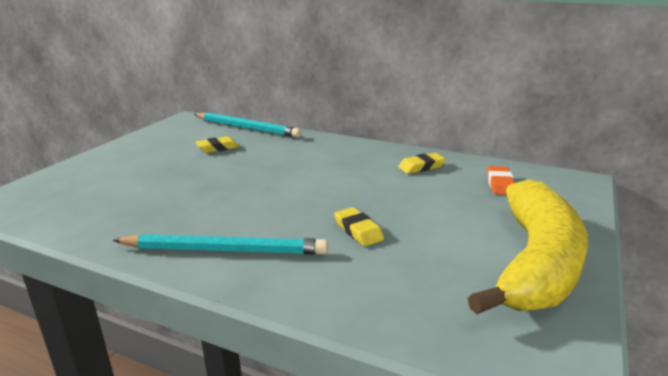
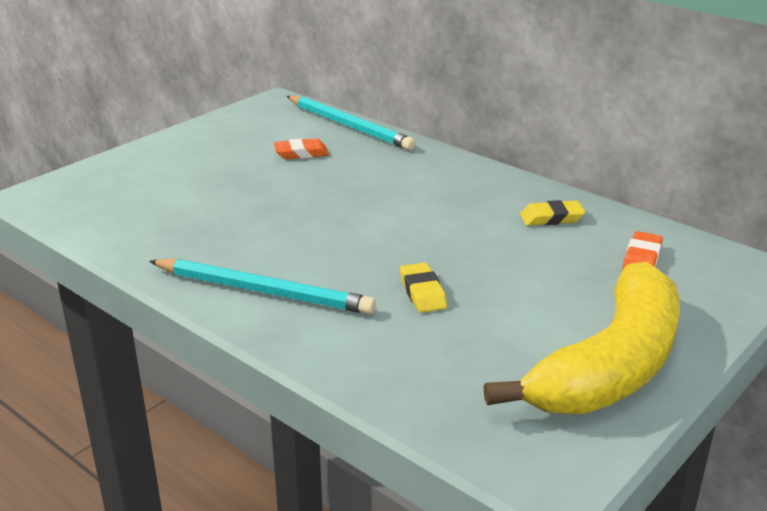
camera: 15 degrees right, 5 degrees up
yellow eraser [195,136,239,153] -> orange eraser [274,138,329,159]

